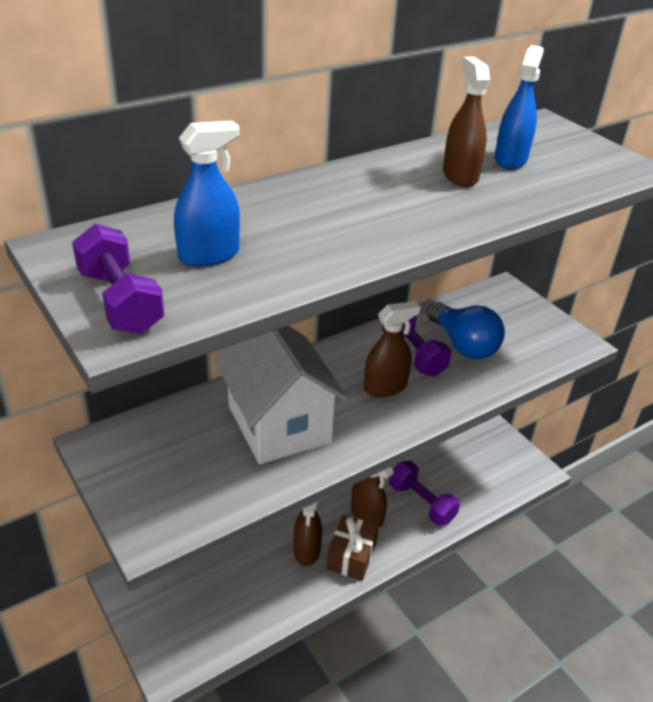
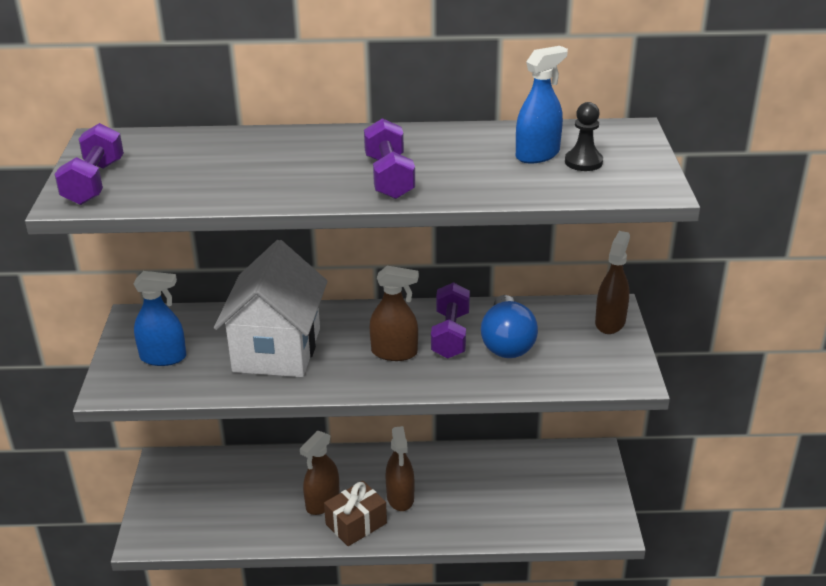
camera: 35 degrees right, 5 degrees down
blue spray bottle [174,121,240,267] -> blue spray bottle moved to [134,271,186,366]
purple dumbbell [389,461,460,526] -> purple dumbbell moved to [364,118,415,199]
brown spray bottle [443,57,490,187] -> brown spray bottle moved to [595,231,630,334]
none -> black pawn [565,102,603,171]

